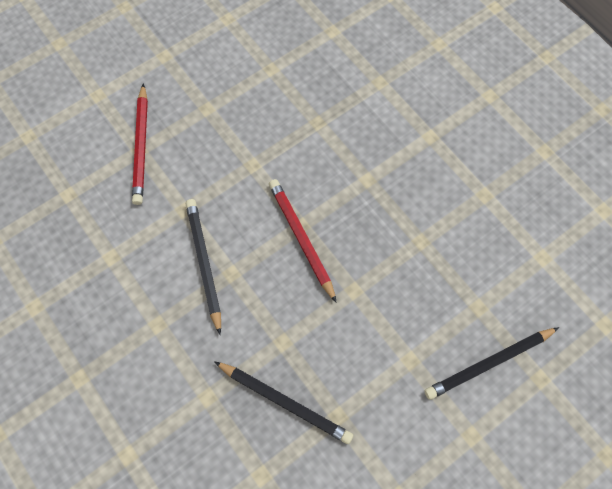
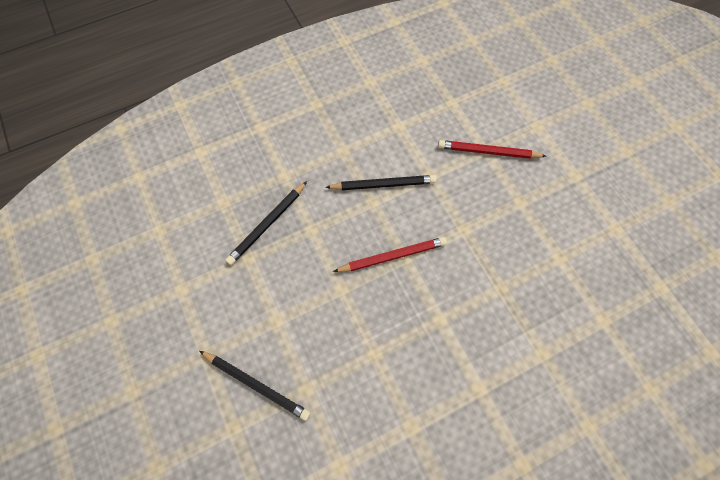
camera: 100 degrees right, 0 degrees up
black pencil [424,327,559,400] -> black pencil turned 135 degrees clockwise [199,351,310,421]

